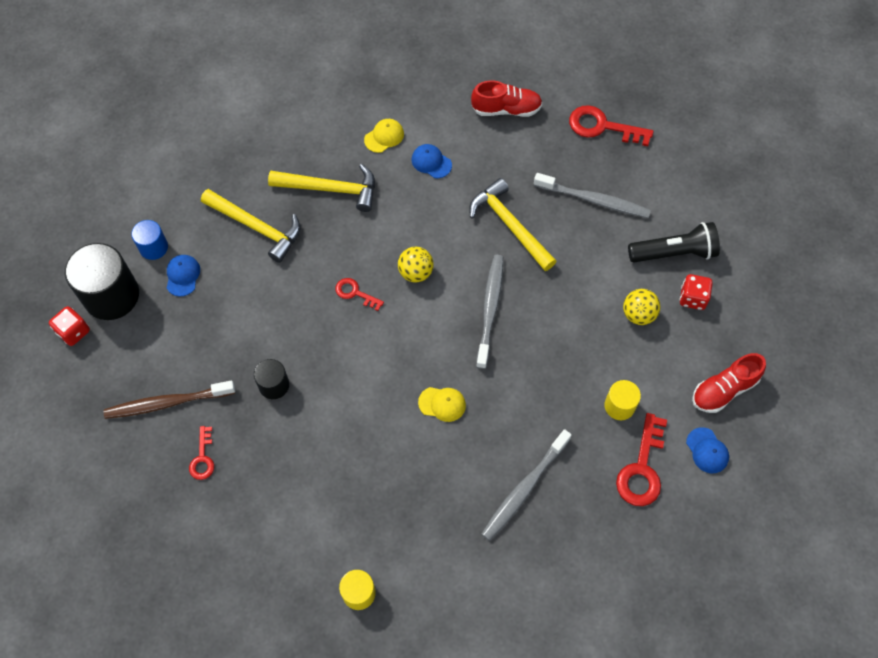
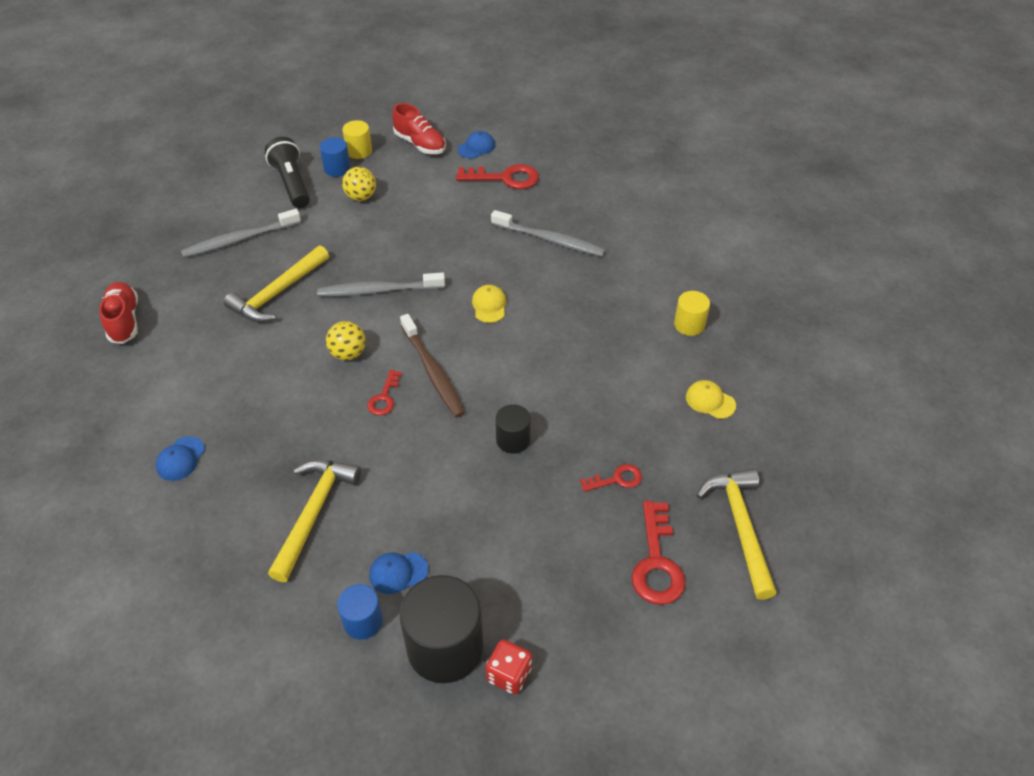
camera: 105 degrees left, 15 degrees down
brown toothbrush [103,380,235,419] -> brown toothbrush moved to [400,314,465,417]
yellow hammer [268,164,375,212] -> yellow hammer moved to [696,469,777,600]
yellow cap [364,119,404,153] -> yellow cap moved to [686,380,736,419]
blue cap [412,144,452,178] -> blue cap moved to [156,436,205,481]
grey toothbrush [534,173,651,218] -> grey toothbrush turned 120 degrees counterclockwise [181,209,301,258]
red key [569,105,653,146] -> red key moved to [631,501,686,605]
yellow cylinder [604,380,641,420] -> yellow cylinder moved to [342,120,372,159]
red dice [680,274,713,310] -> blue cylinder [320,137,350,177]

